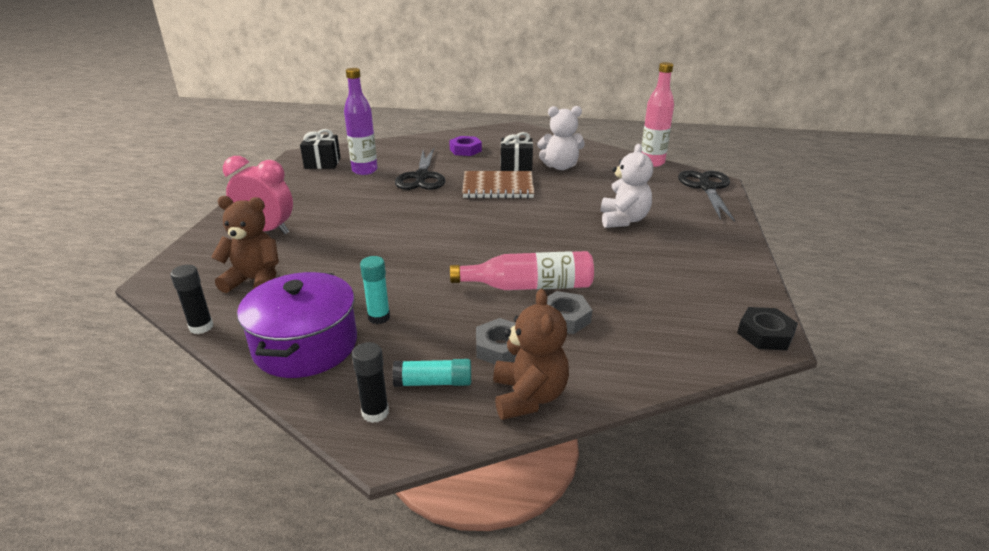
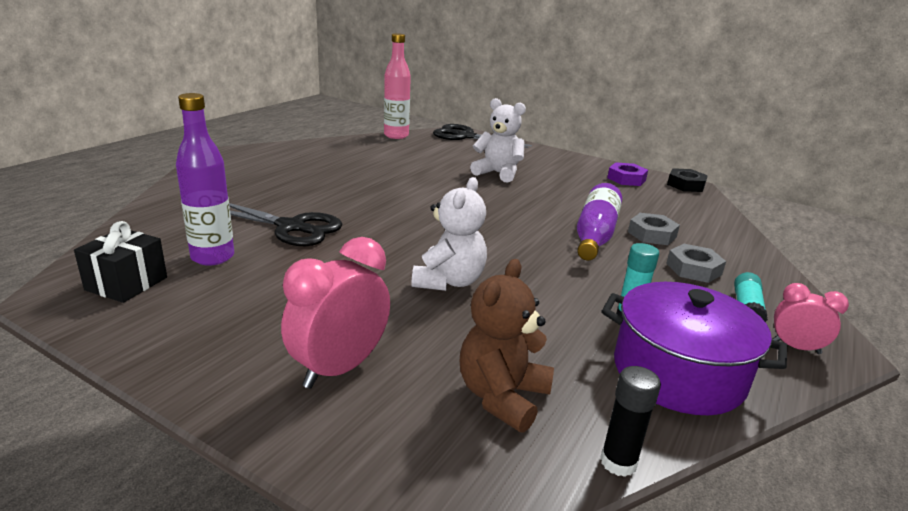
camera: 70 degrees left, 5 degrees down
black glue stick [352,342,389,423] -> pink clock [772,283,849,354]
purple nut [449,136,482,156] -> purple nut moved to [607,162,648,186]
pink bottle [450,251,594,290] -> purple bottle [577,183,622,260]
brown notebook [462,171,534,199] -> none
brown teddy bear [493,289,569,420] -> none
black gift [501,132,533,171] -> none
white teddy bear [537,106,585,170] -> white teddy bear moved to [412,177,487,291]

